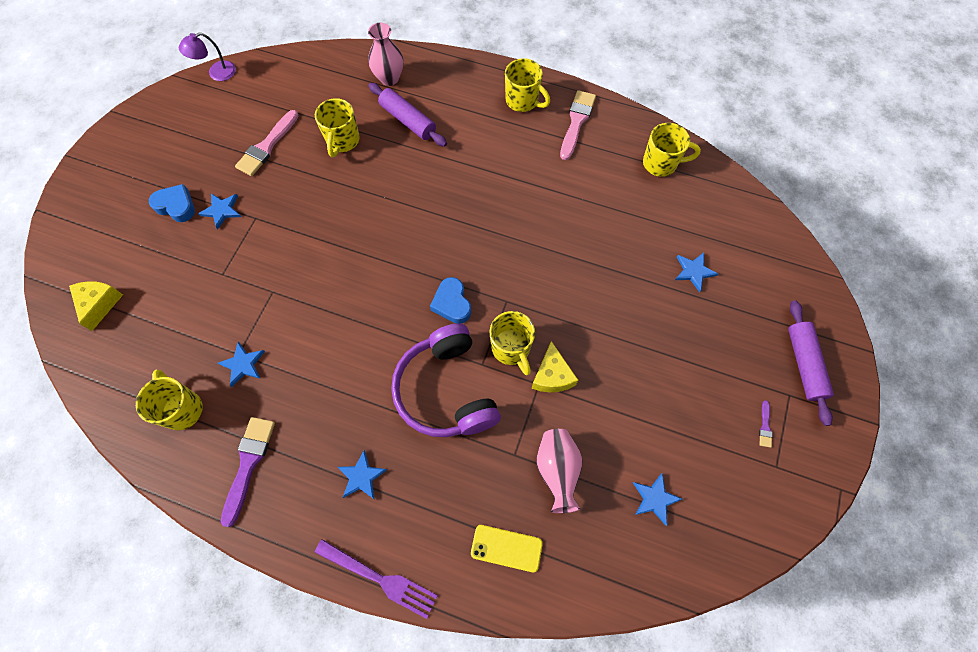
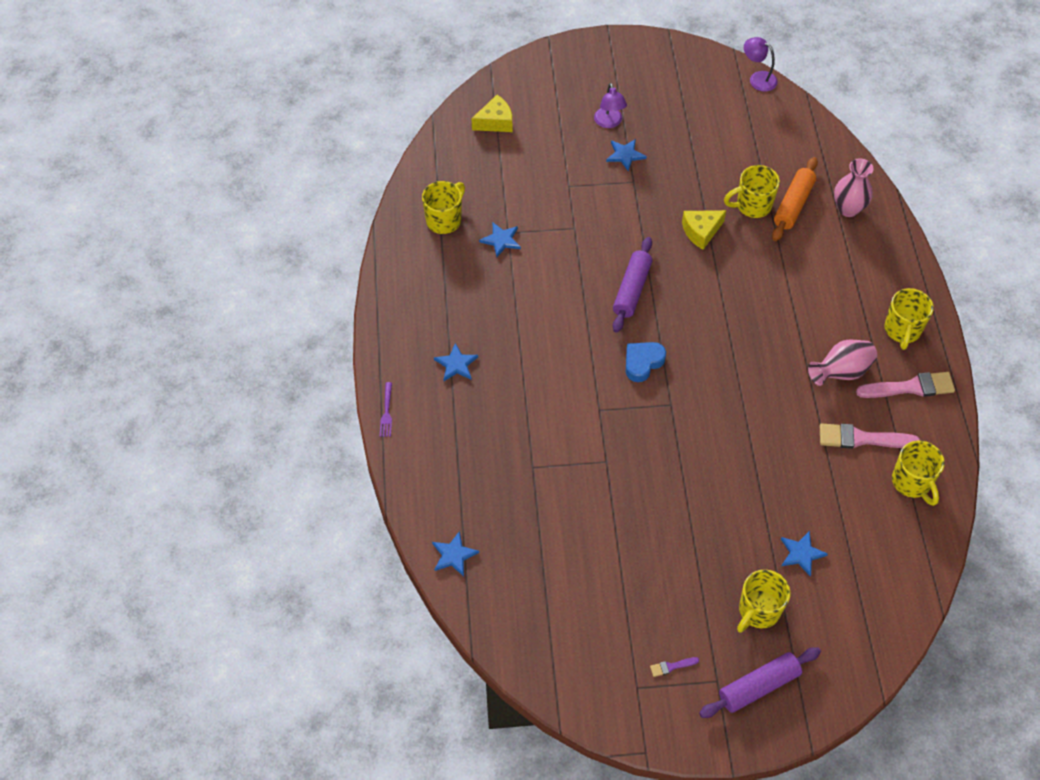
camera: 65 degrees right, 10 degrees down
blue heart [149,184,195,222] -> purple lamp [594,83,627,128]
purple brush [221,417,275,527] -> none
pink brush [235,110,299,176] -> pink brush moved to [820,424,920,449]
purple fork [314,539,438,619] -> purple fork [380,382,392,437], size x0.55
purple rolling pin [368,83,447,147] -> purple rolling pin moved to [613,237,652,333]
purple headphones [391,323,501,437] -> none
yellow phone [471,525,543,572] -> none
yellow mug [489,311,535,375] -> yellow mug moved to [737,569,790,633]
yellow cheese [531,341,578,392] -> yellow cheese moved to [682,210,726,250]
pink vase [537,429,582,513] -> pink vase moved to [808,340,877,386]
blue star [633,473,682,526] -> blue star moved to [432,531,479,576]
none -> orange rolling pin [772,157,818,241]

